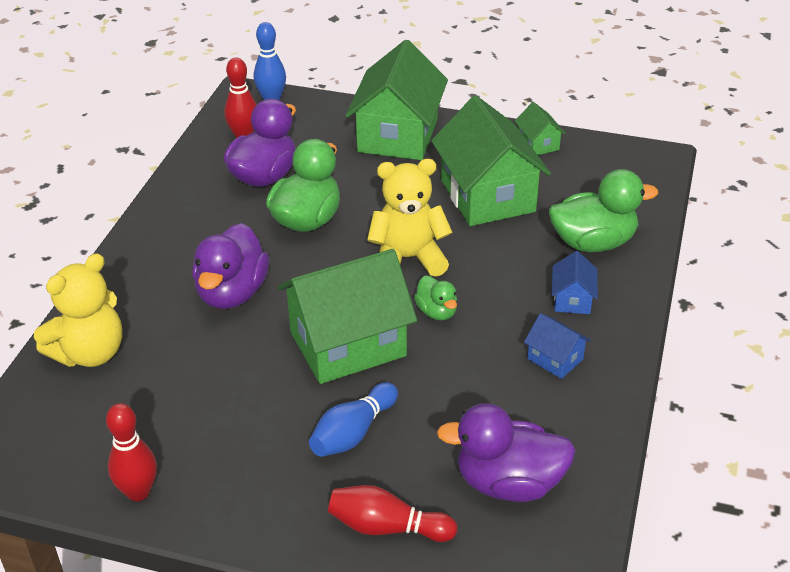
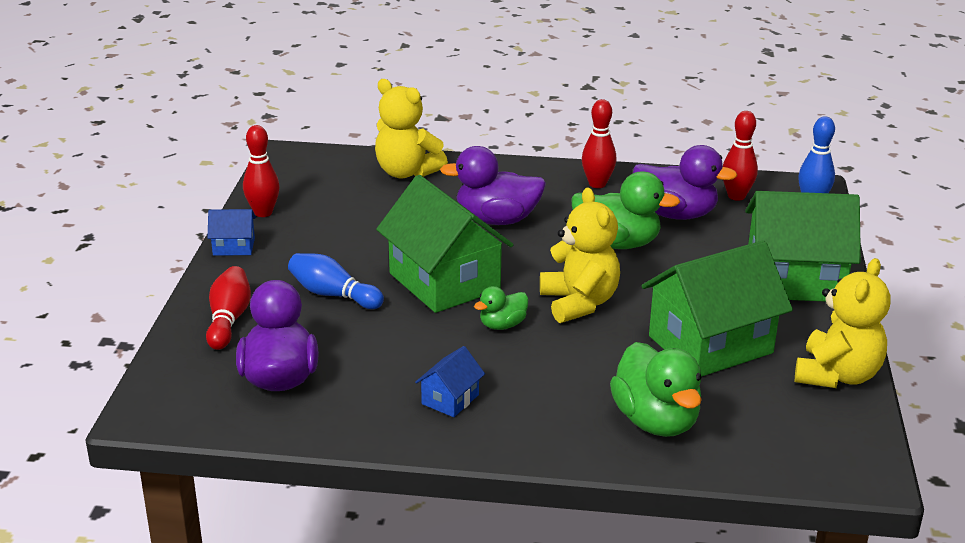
camera: 80 degrees right, 10 degrees down
green house [515,102,566,155] -> yellow teddy bear [795,258,890,388]
blue house [552,251,598,314] -> blue house moved to [208,209,256,256]
none -> red bowling pin [582,99,616,188]

